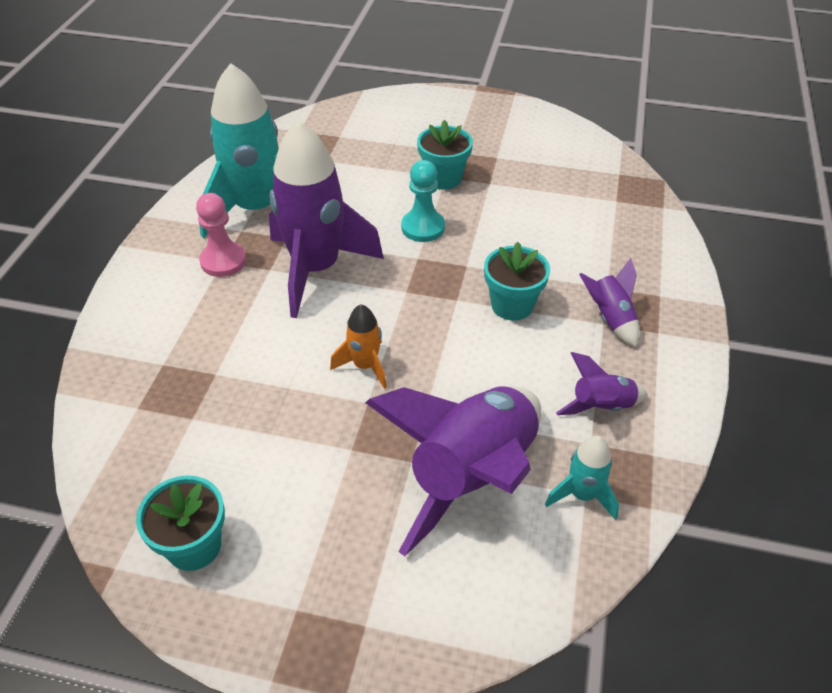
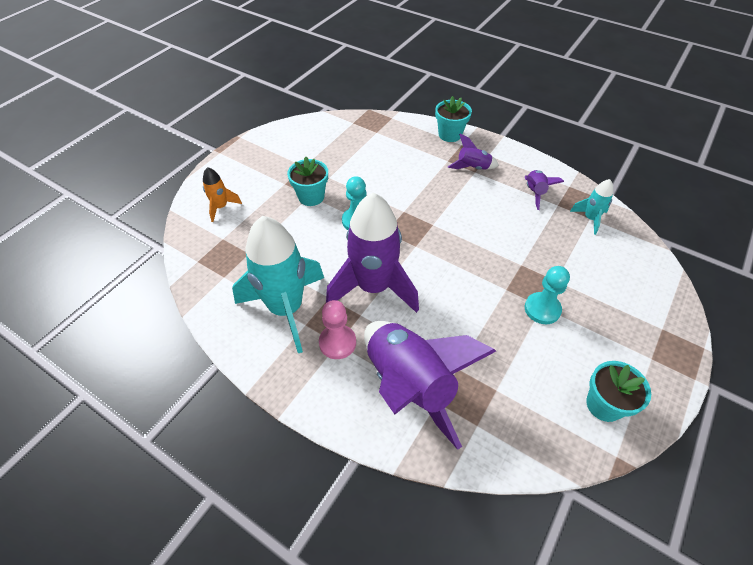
camera: 70 degrees left, 5 degrees up
orange rocket [330,304,387,389] -> orange rocket moved to [203,167,242,222]
purple rocket [365,386,541,556] -> purple rocket moved to [364,321,496,450]
turquoise flower pot [484,242,550,321] -> turquoise flower pot moved to [435,96,472,142]
none -> turquoise pawn [525,266,570,324]

